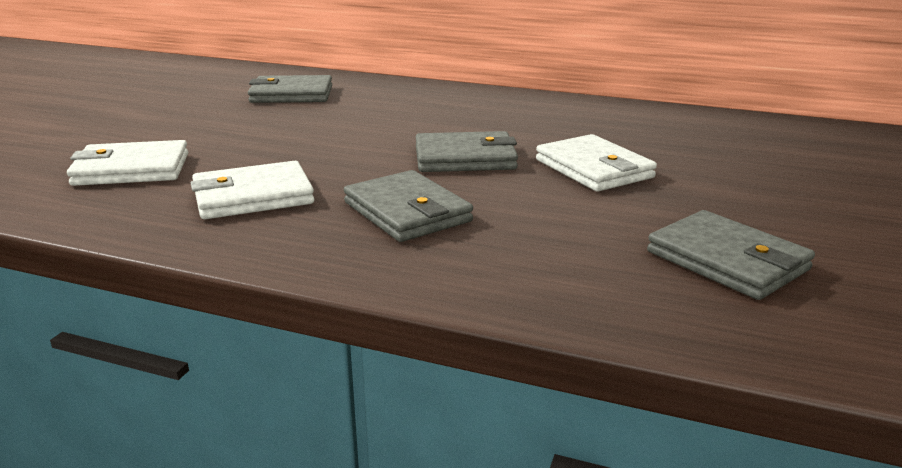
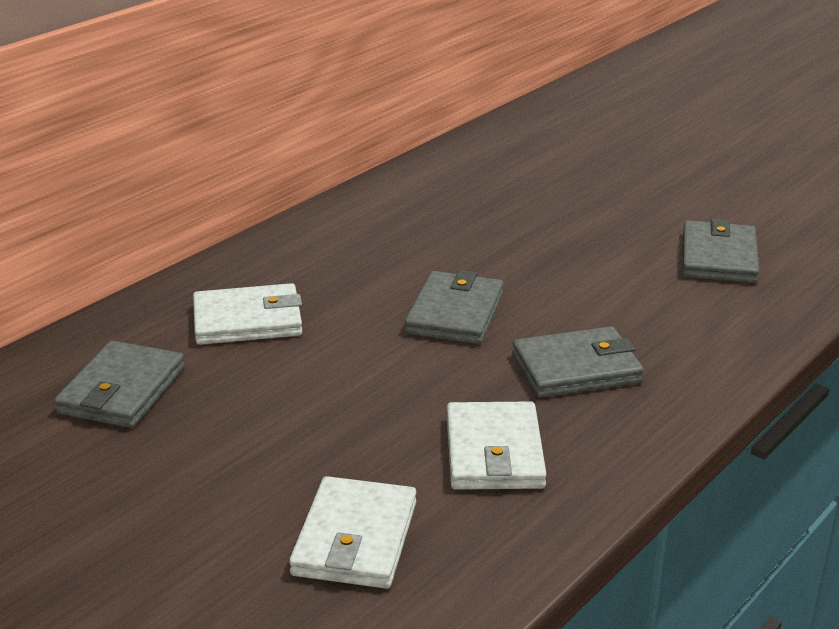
camera: 70 degrees left, 5 degrees up
white wallet [536,134,657,192] -> white wallet moved to [193,283,302,345]
grey wallet [647,210,815,300] -> grey wallet turned 60 degrees counterclockwise [682,218,759,283]

